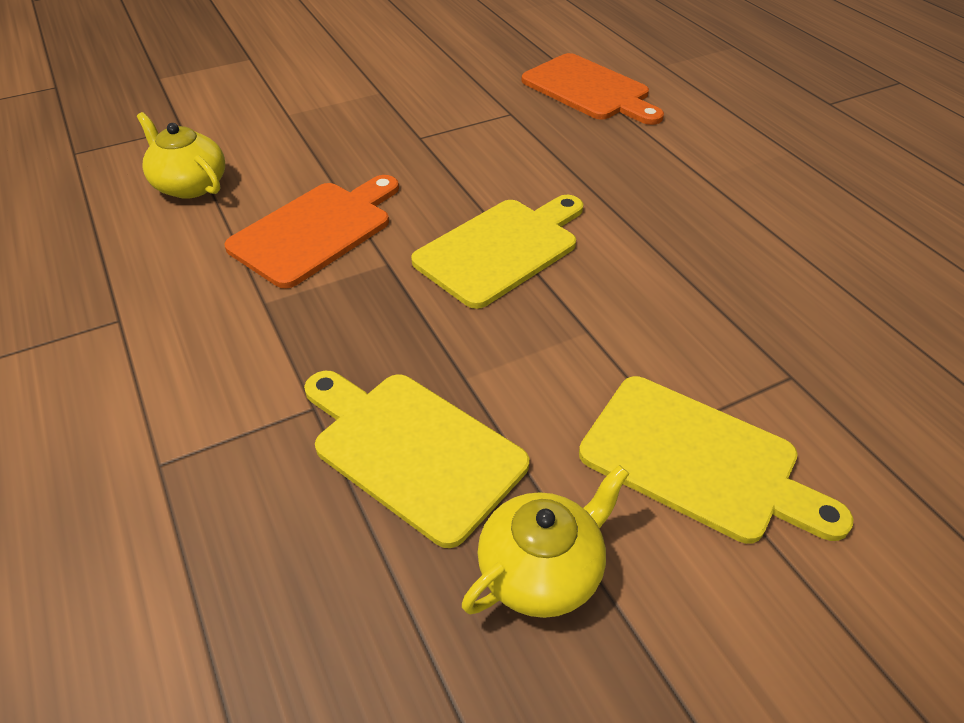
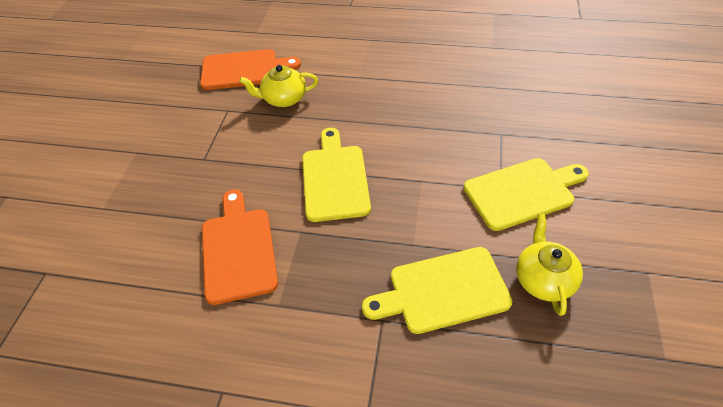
camera: 50 degrees left, 5 degrees up
yellow teapot [137,112,225,199] -> yellow teapot moved to [239,65,318,107]

